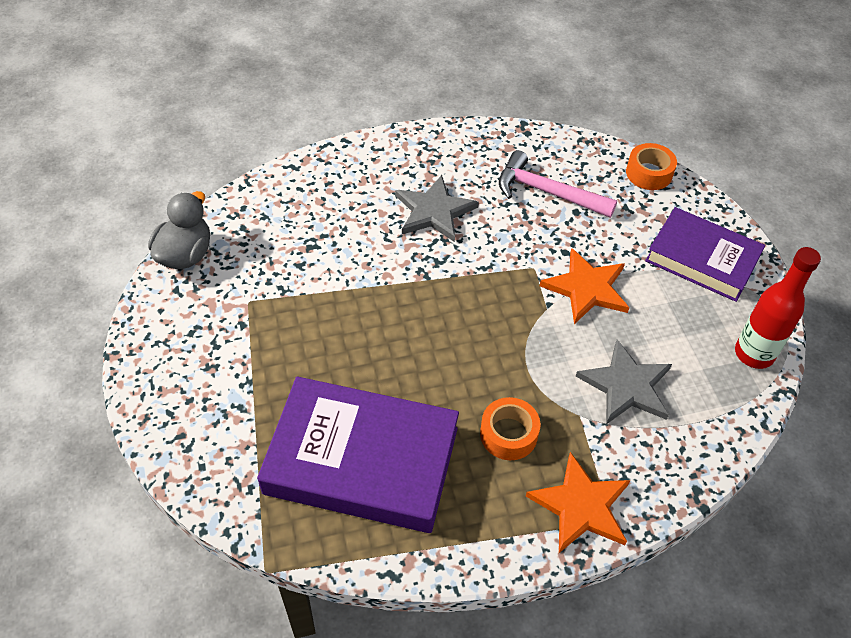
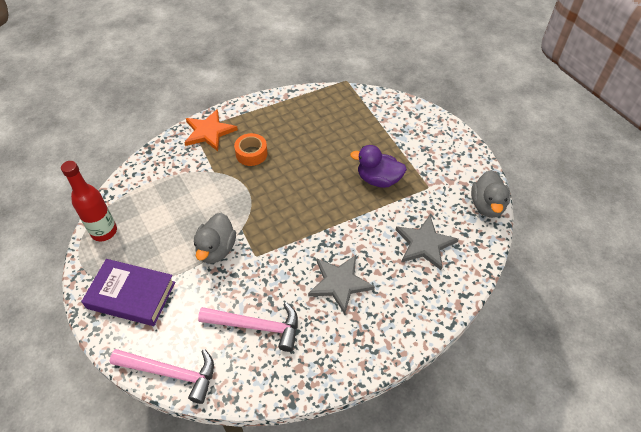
camera: 165 degrees right, 0 degrees up
purple book [257,376,459,533] -> none
orange star [540,248,629,324] -> grey duck [194,213,236,264]
grey star [576,340,672,424] -> grey star moved to [396,215,459,270]
orange tape [626,143,677,190] -> pink hammer [110,349,214,404]
none -> purple duck [350,145,407,188]

